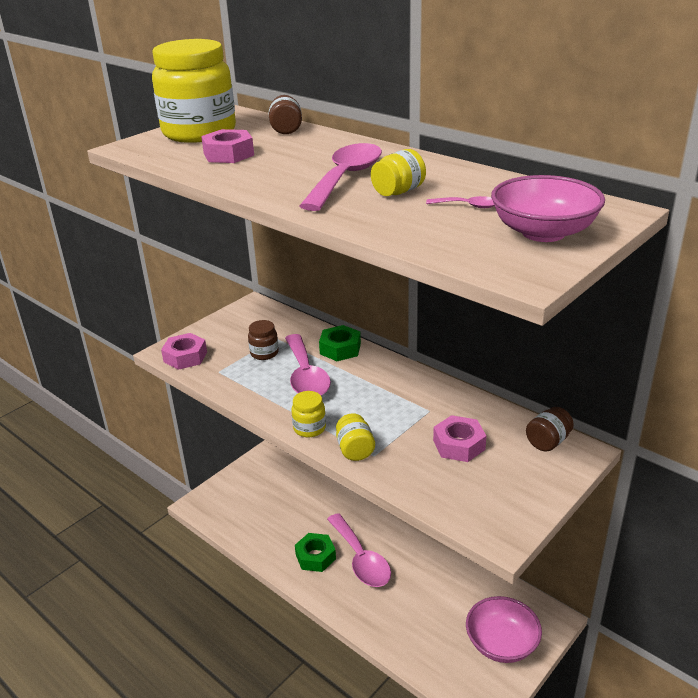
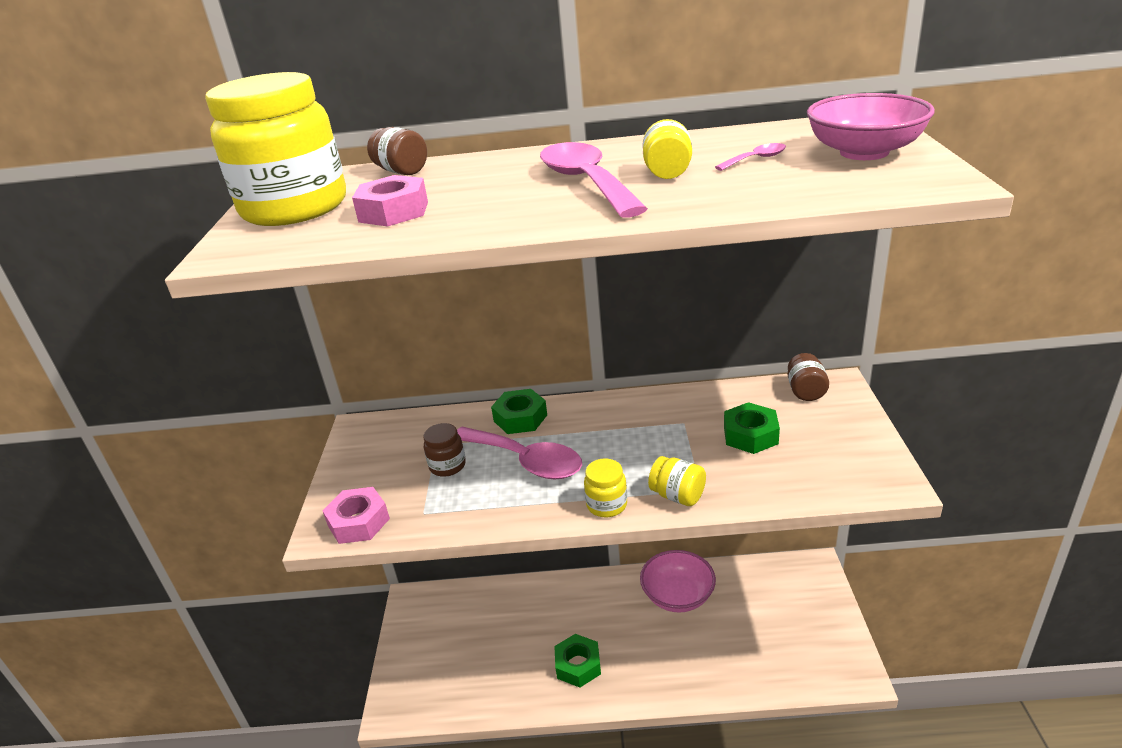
camera: 40 degrees left, 0 degrees up
pink spoon [327,513,391,587] -> none
pink nut [433,415,486,462] -> green nut [724,402,780,454]
pink bowl [466,596,542,663] -> pink bowl moved to [640,550,716,613]

